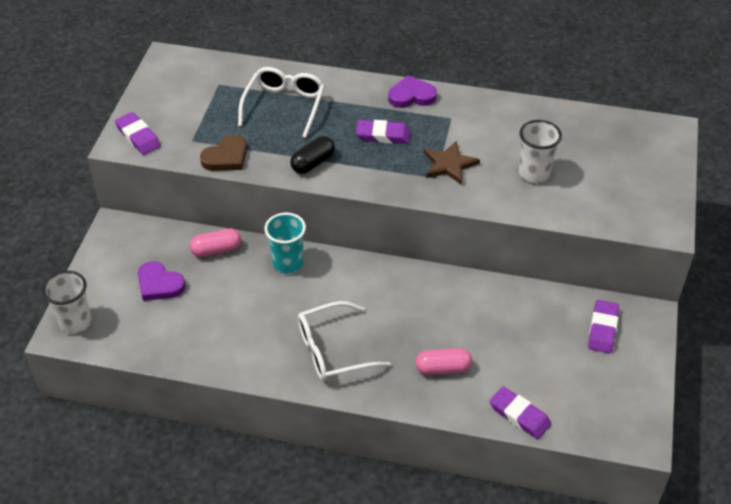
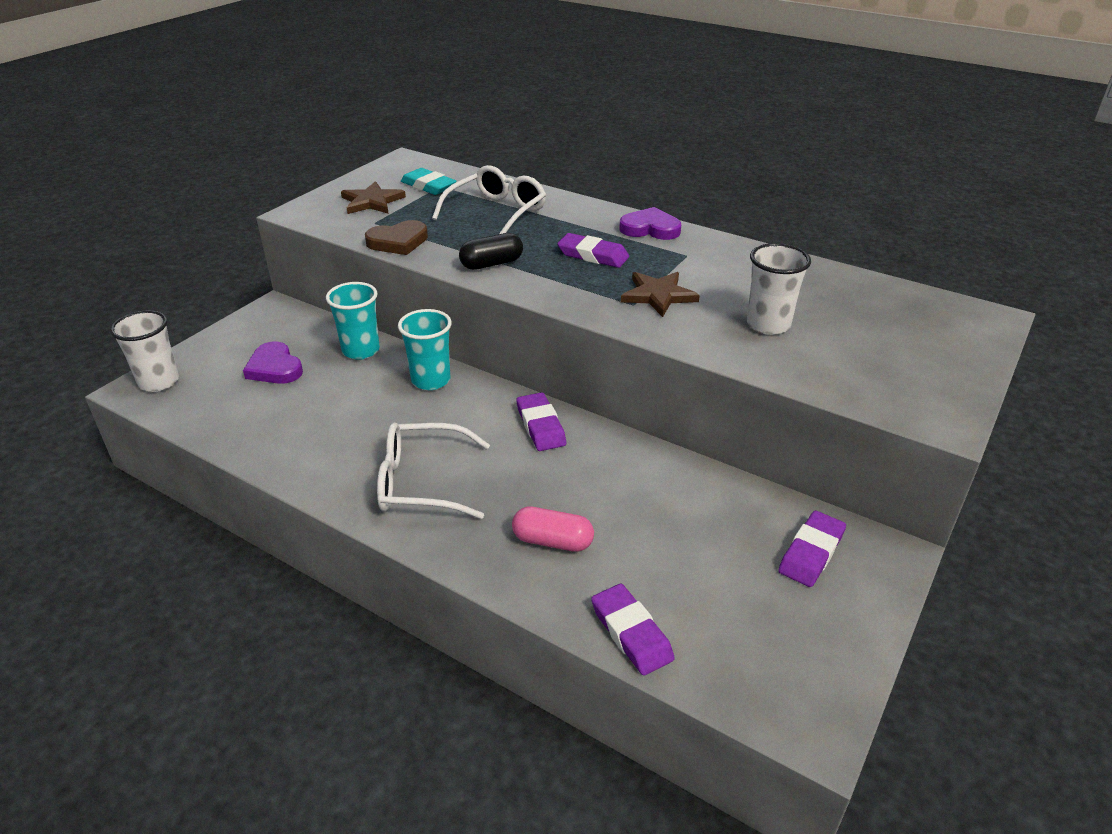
camera: 20 degrees right, 10 degrees down
purple eraser [115,112,161,155] -> purple eraser moved to [516,392,566,451]
pink capsule [190,228,241,257] -> turquoise cup [326,282,380,360]
none -> brown star [341,181,406,214]
none -> turquoise eraser [401,168,457,195]

